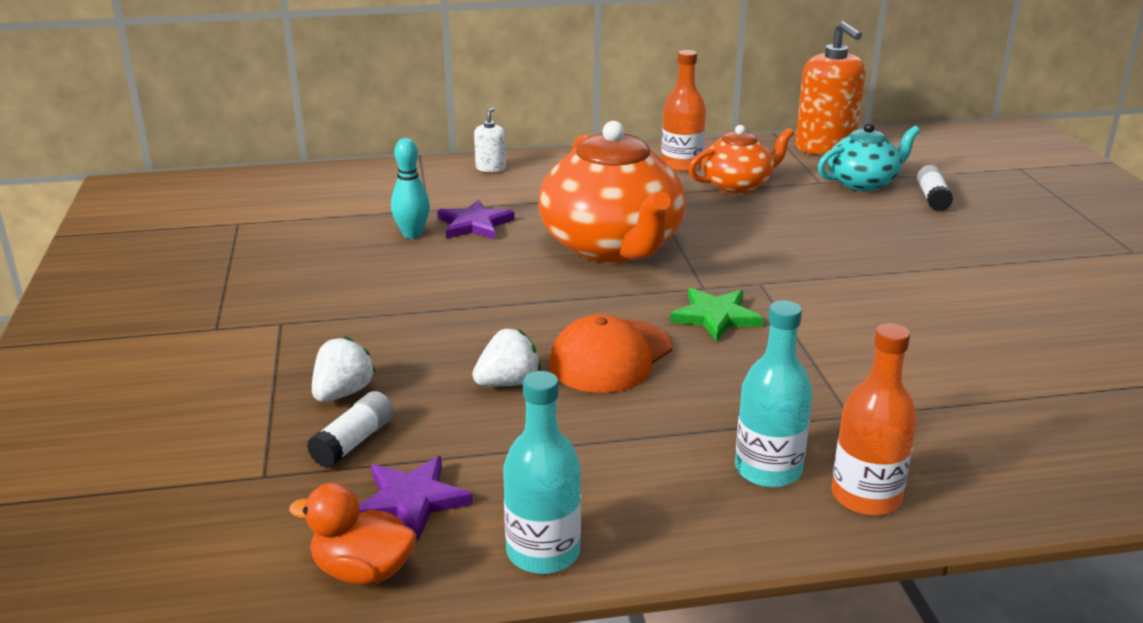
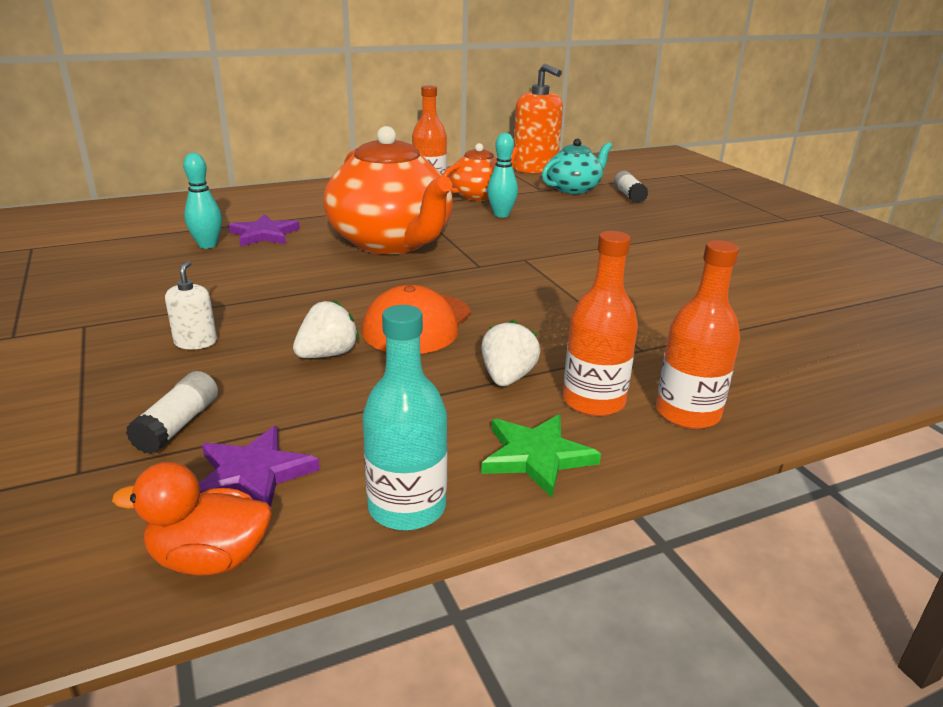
camera: 15 degrees left, 0 degrees up
white strawberry [312,336,376,402] -> white strawberry moved to [481,320,540,386]
white soap dispenser [474,107,506,172] -> white soap dispenser moved to [165,261,217,349]
green star [670,288,763,342] -> green star moved to [481,415,601,498]
turquoise bottle [735,300,812,488] -> orange bottle [563,231,638,416]
none -> turquoise bowling pin [487,133,518,217]

